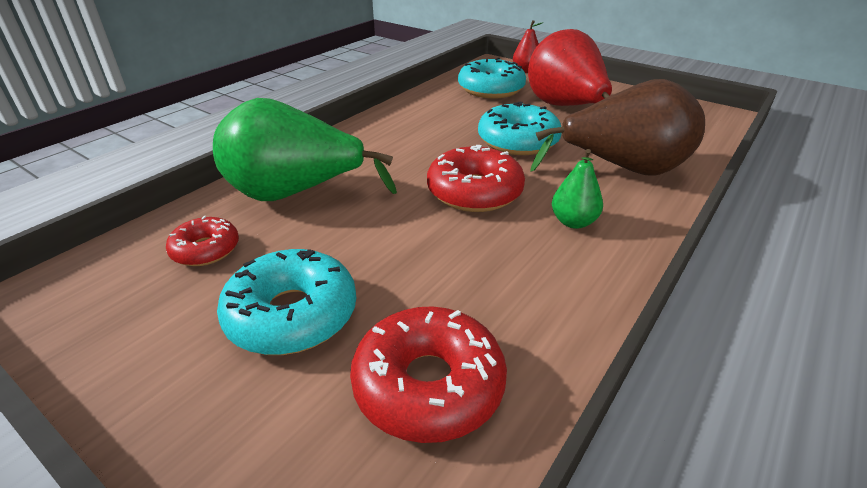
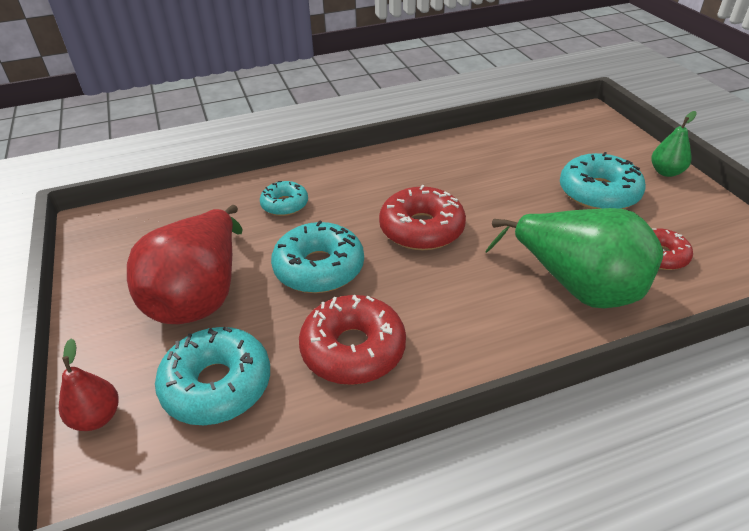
camera: 145 degrees left, 5 degrees up
red donut [350,307,507,443] -> red donut moved to [299,295,406,385]
brown pear [530,79,705,176] -> turquoise donut [260,181,308,216]
green pear [552,149,603,229] -> green pear moved to [651,111,697,177]

